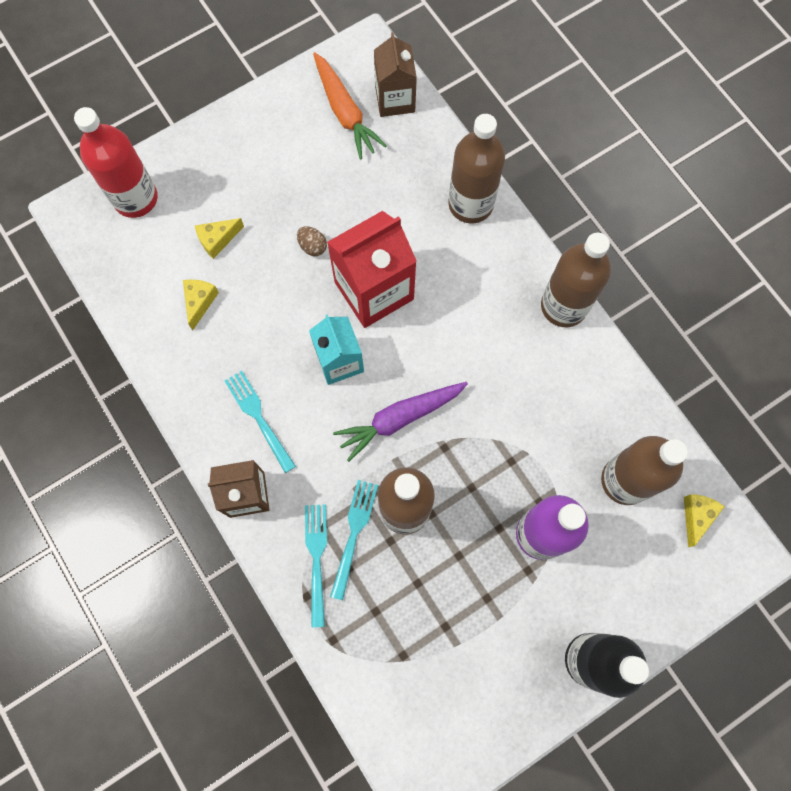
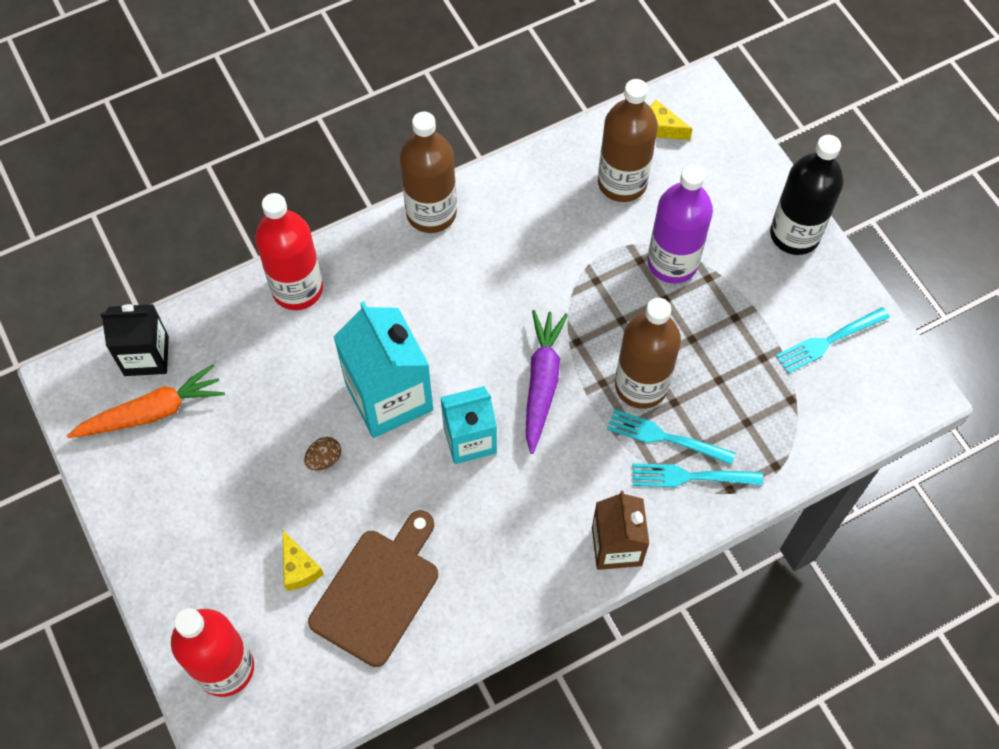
camera: 85 degrees left, 10 degrees down
yellow cheese [183,280,219,330] -> brown cutting board [308,510,438,667]
turquoise fork [225,370,296,473] -> turquoise fork moved to [776,307,890,373]
red carton [327,211,417,328] -> turquoise carton [333,301,434,438]
purple carrot [333,382,468,462] -> purple carrot turned 150 degrees counterclockwise [526,310,568,454]
brown carton [374,32,417,117] -> black carton [100,304,169,376]
brown bottle [448,114,505,223] -> red bottle [255,193,323,310]

